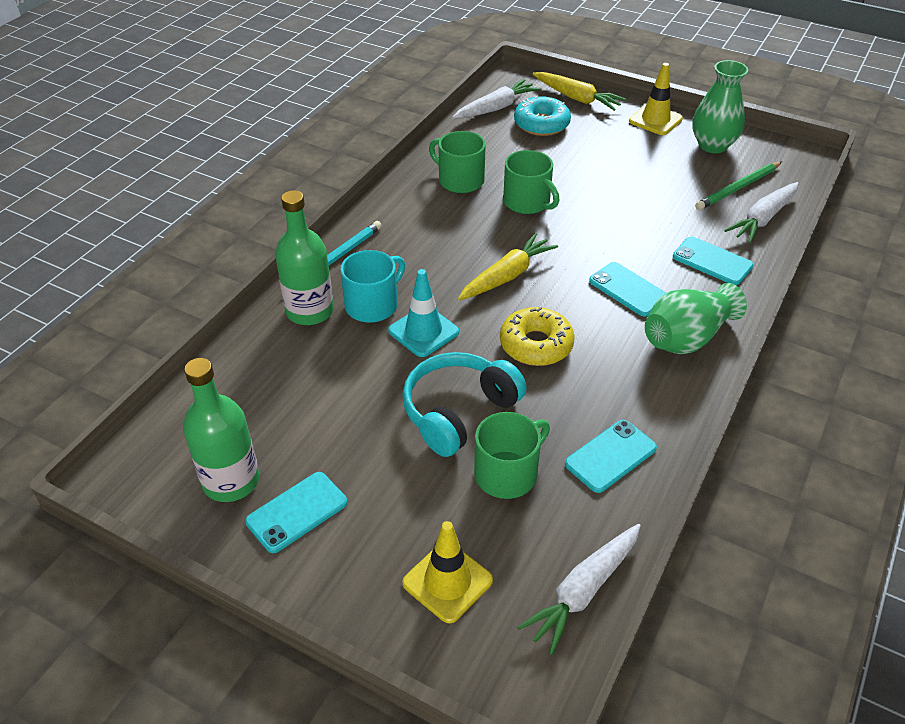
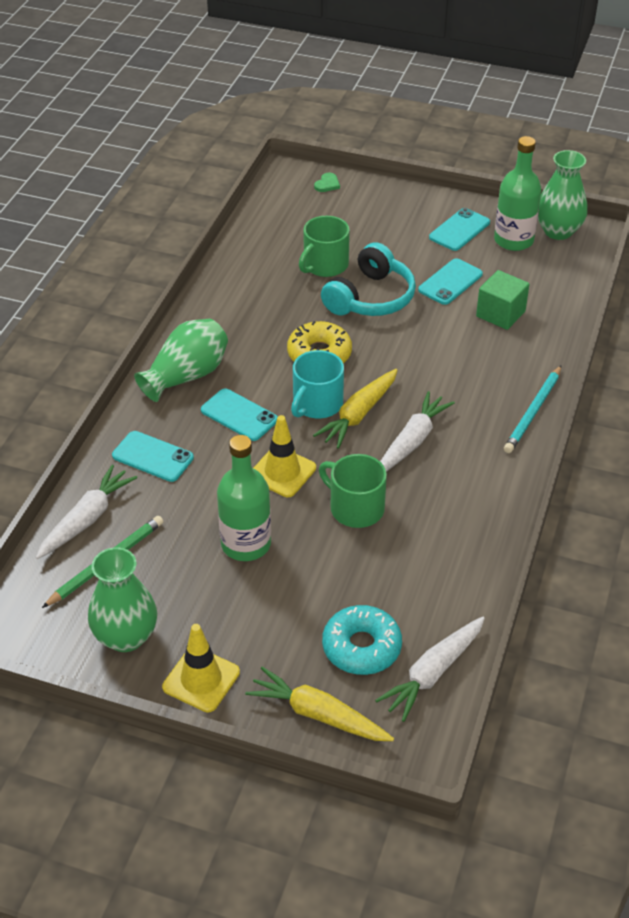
camera: 170 degrees right, 0 degrees up
green bottle [275,190,334,325] -> green bottle moved to [217,435,271,561]
turquoise mug [340,250,405,323] -> turquoise mug moved to [291,350,344,418]
turquoise traffic cone [388,269,459,357] -> none
yellow traffic cone [402,521,493,623] -> yellow traffic cone moved to [253,415,316,497]
green mug [429,131,486,193] -> none
white carrot [517,524,641,655] -> white carrot moved to [380,391,455,472]
turquoise phone [565,420,657,493] -> turquoise phone moved to [418,258,483,305]
none -> green heart [314,173,340,192]
none -> green cube [476,270,530,330]
none -> green vase [538,150,588,240]

